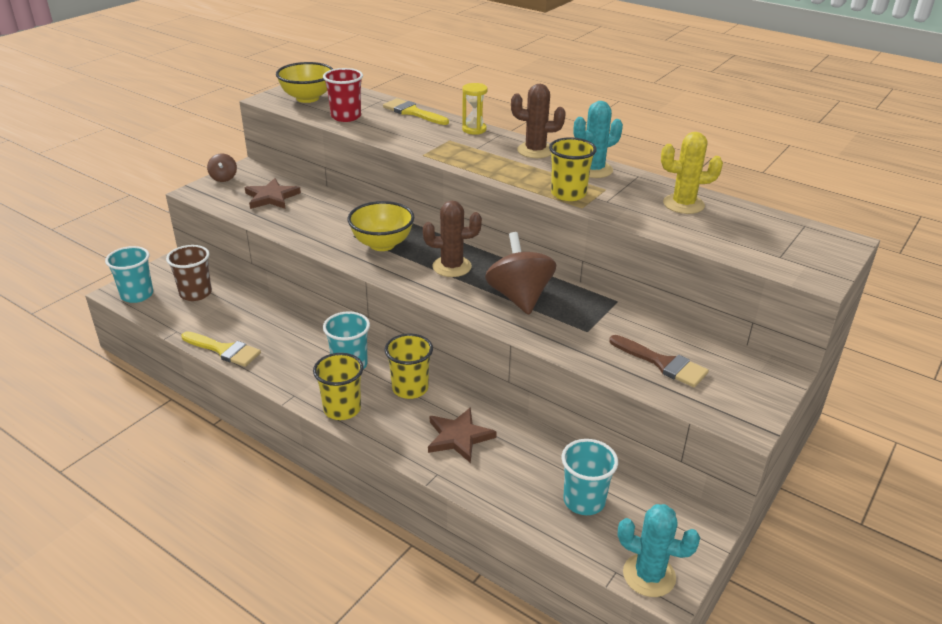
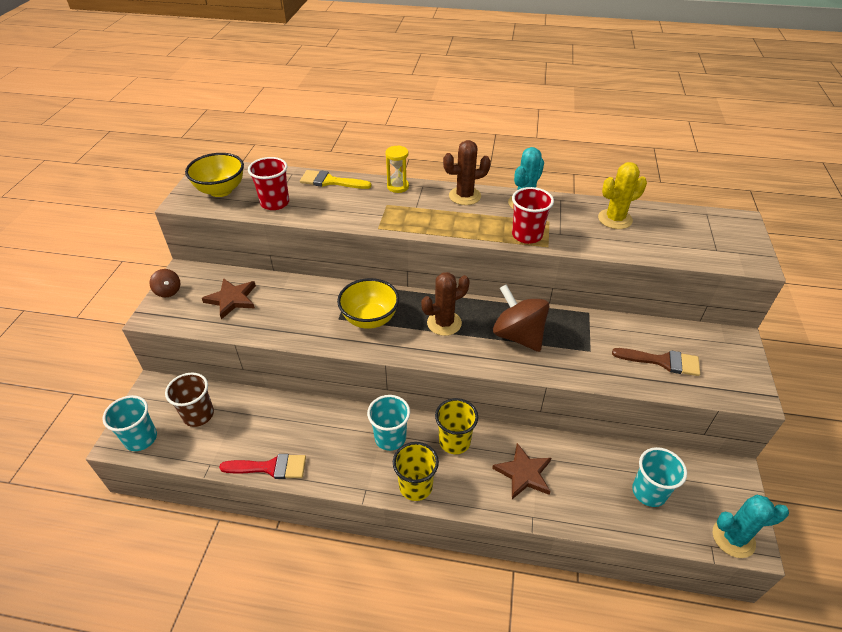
camera: 25 degrees left, 10 degrees up
yellow brush [181,331,261,367] -> red brush [219,454,306,479]
yellow cup [549,137,597,201] -> red cup [512,187,554,244]

